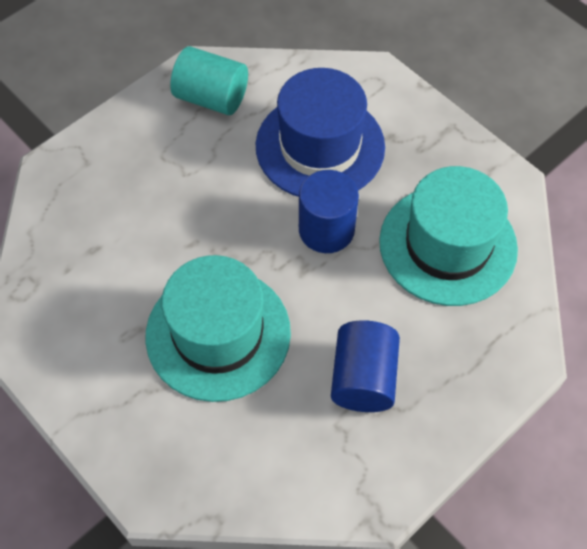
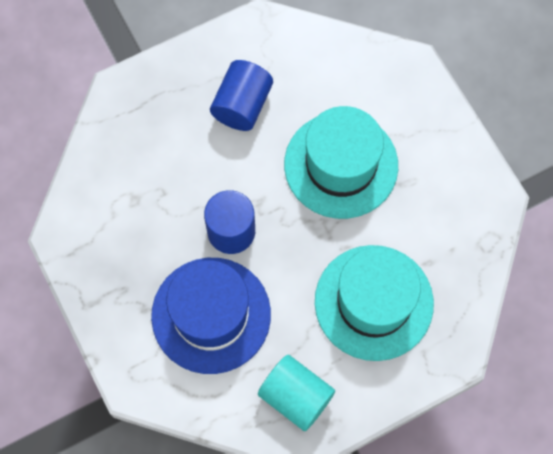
camera: 165 degrees left, 10 degrees up
turquoise hat [379,166,518,306] -> turquoise hat moved to [315,245,434,361]

